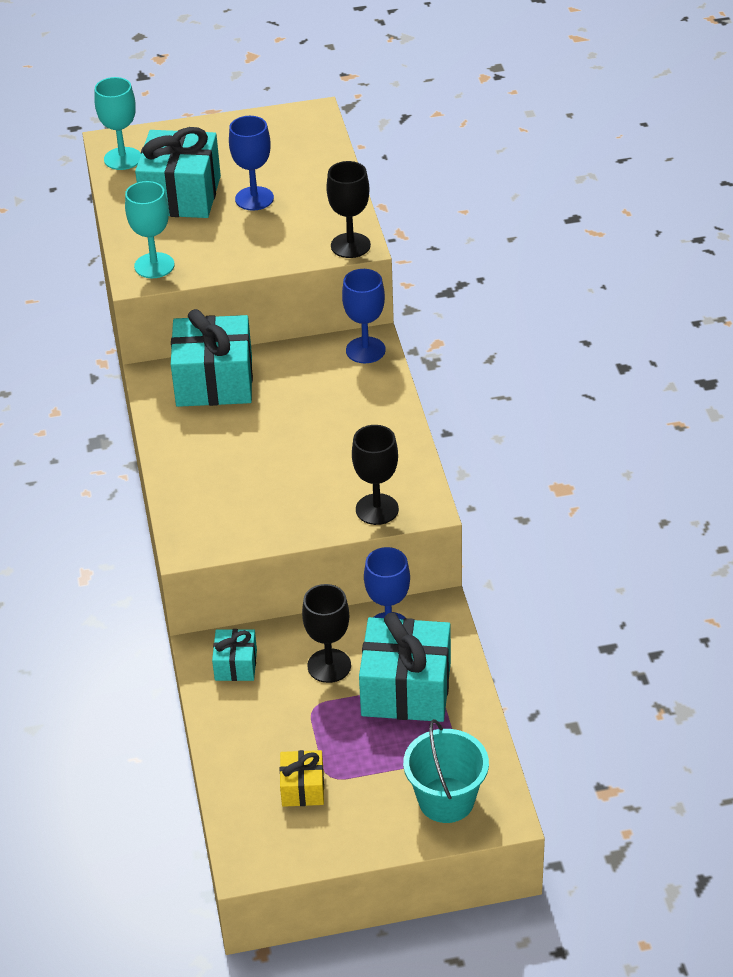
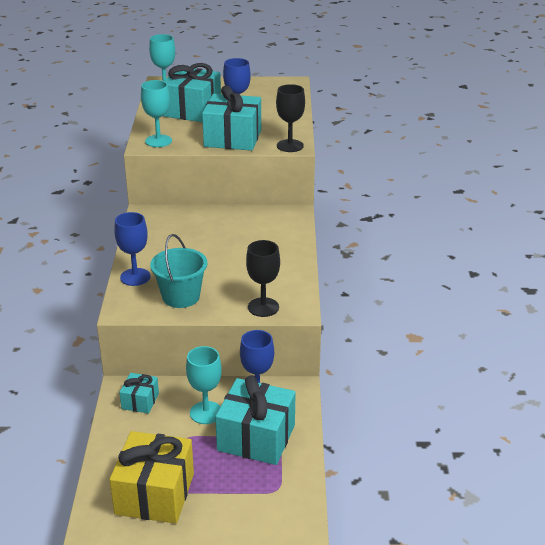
camera: 10 degrees right, 10 degrees down
turquoise gift [171,309,253,407] -> turquoise gift moved to [202,85,261,151]
yellow gift [280,750,324,807] -> yellow gift [110,431,194,524], size x1.96
black goblet [302,584,351,683] -> turquoise goblet [186,346,222,424]
blue goblet [342,269,386,363] -> blue goblet moved to [114,212,151,286]
turquoise bucket [403,719,489,823] -> turquoise bucket moved to [150,234,208,308]

